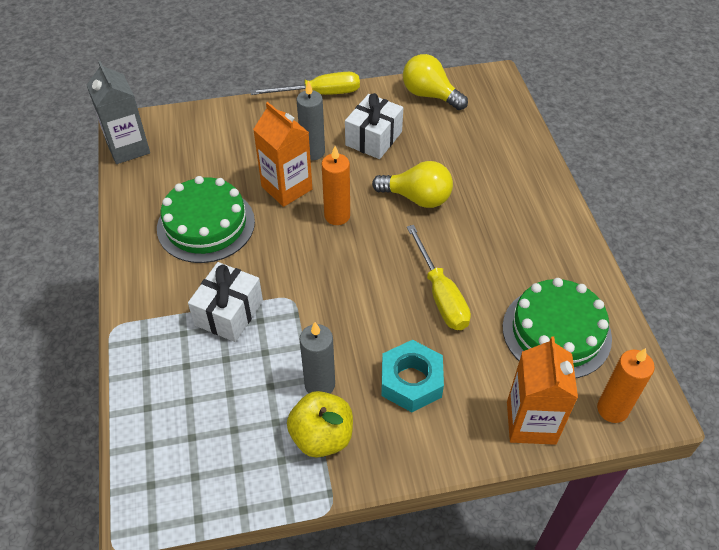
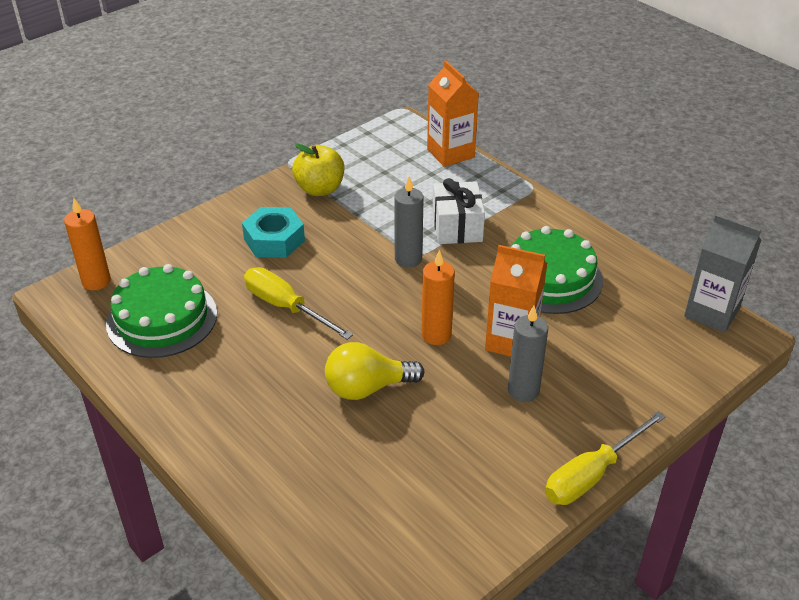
camera: 150 degrees right, 10 degrees down
grey candle [300,322,335,393] -> grey candle moved to [394,176,424,268]
white gift [345,93,403,159] -> none
yellow light bulb [403,54,468,110] -> none
orange carton [507,336,578,445] -> orange carton moved to [427,61,479,167]

